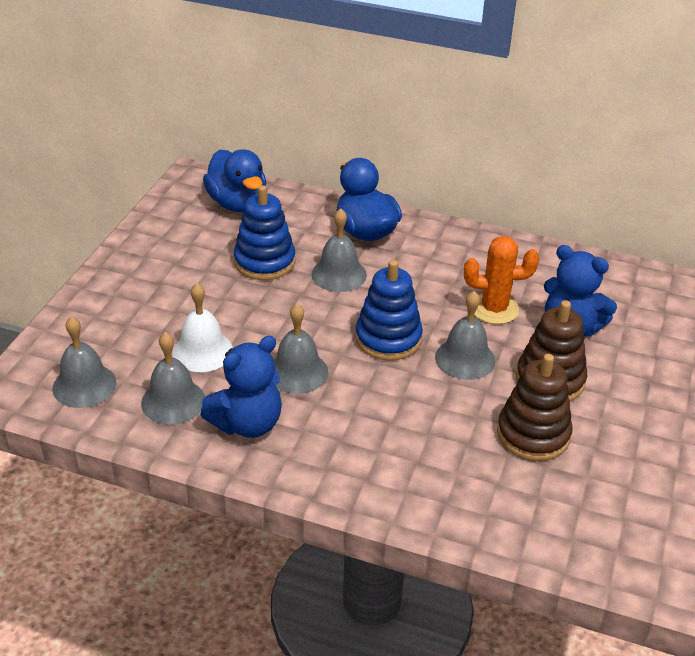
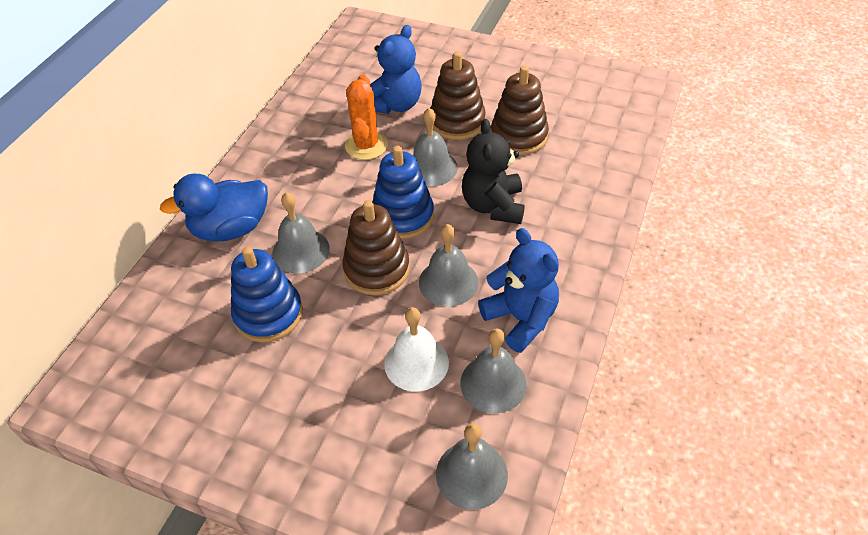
camera: 85 degrees left, 10 degrees up
blue duck [203,149,266,213] -> none
none -> brown stacking toy [342,200,410,295]
none -> black teddy bear [462,119,525,224]

